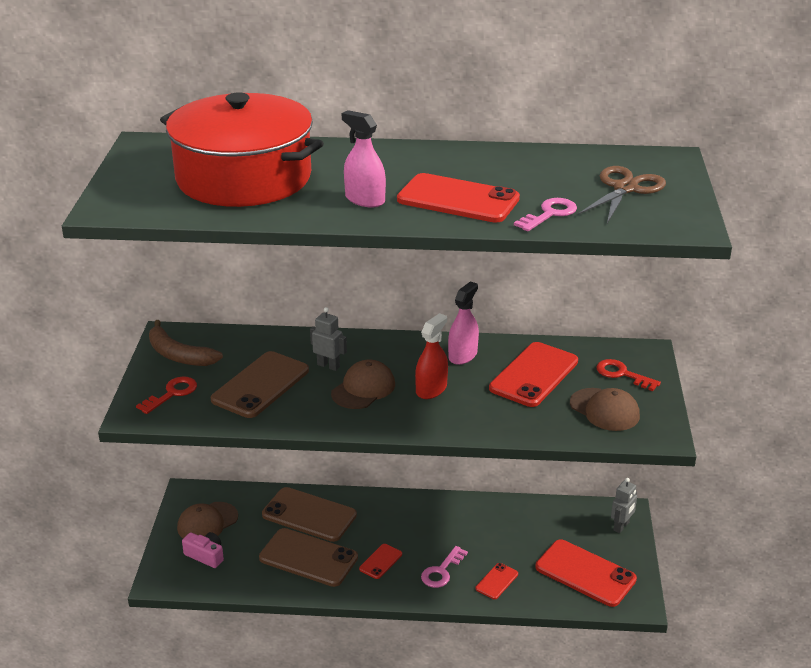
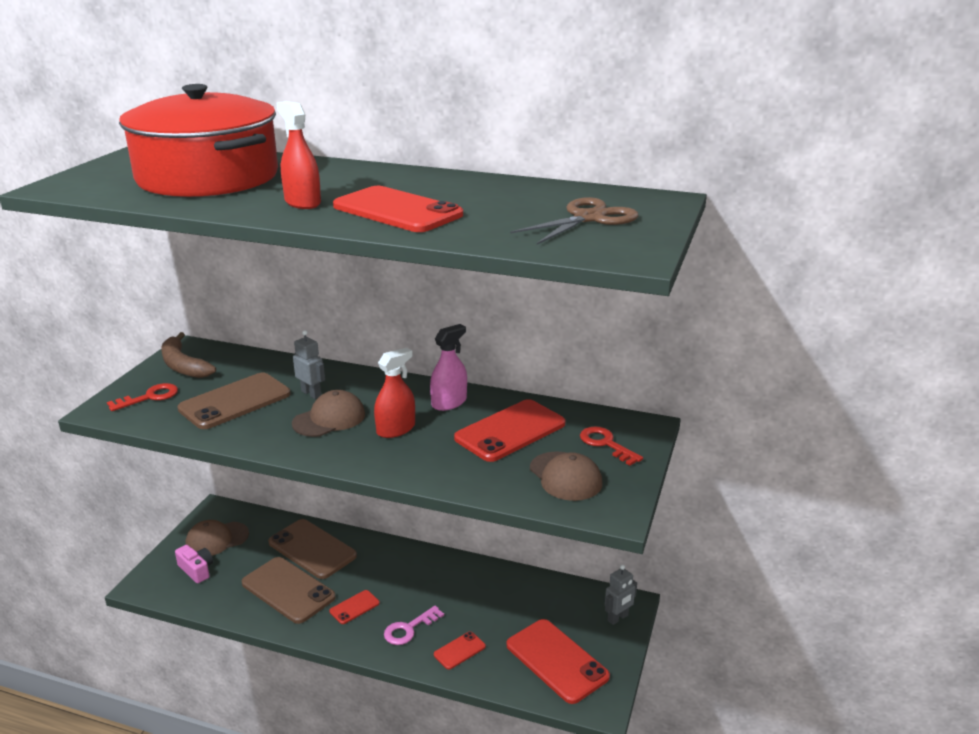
camera: 15 degrees right, 5 degrees down
pink spray bottle [342,110,386,208] -> red spray bottle [276,101,321,209]
pink key [514,198,577,231] -> none

